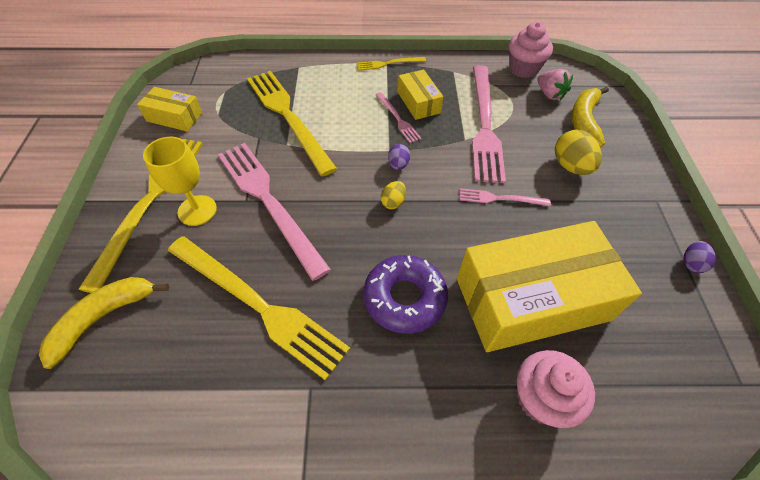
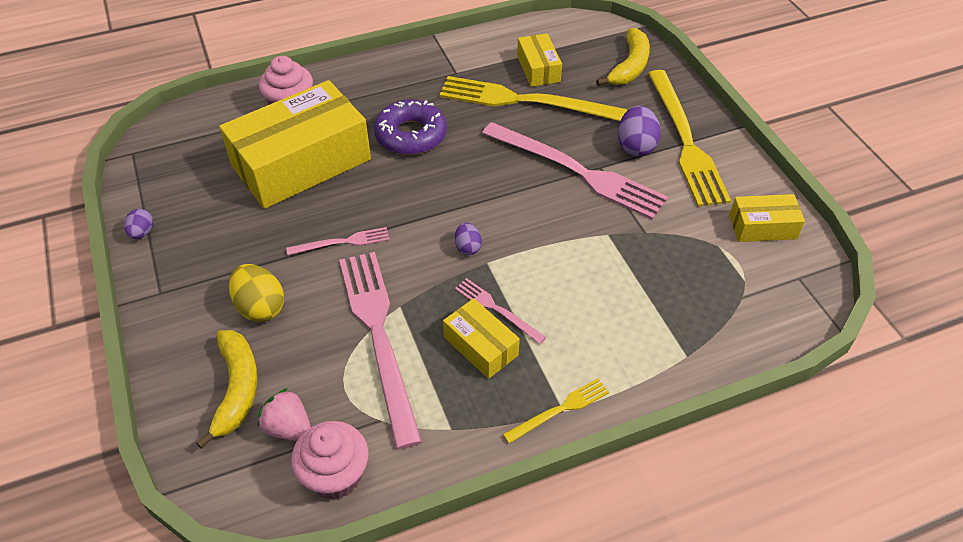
camera: 160 degrees right, 5 degrees down
yellow goblet [143,137,217,226] -> purple egg [618,106,661,156]
yellow fork [247,71,337,176] -> none
yellow egg [381,181,406,209] -> none
none -> yellow box [517,33,562,87]

